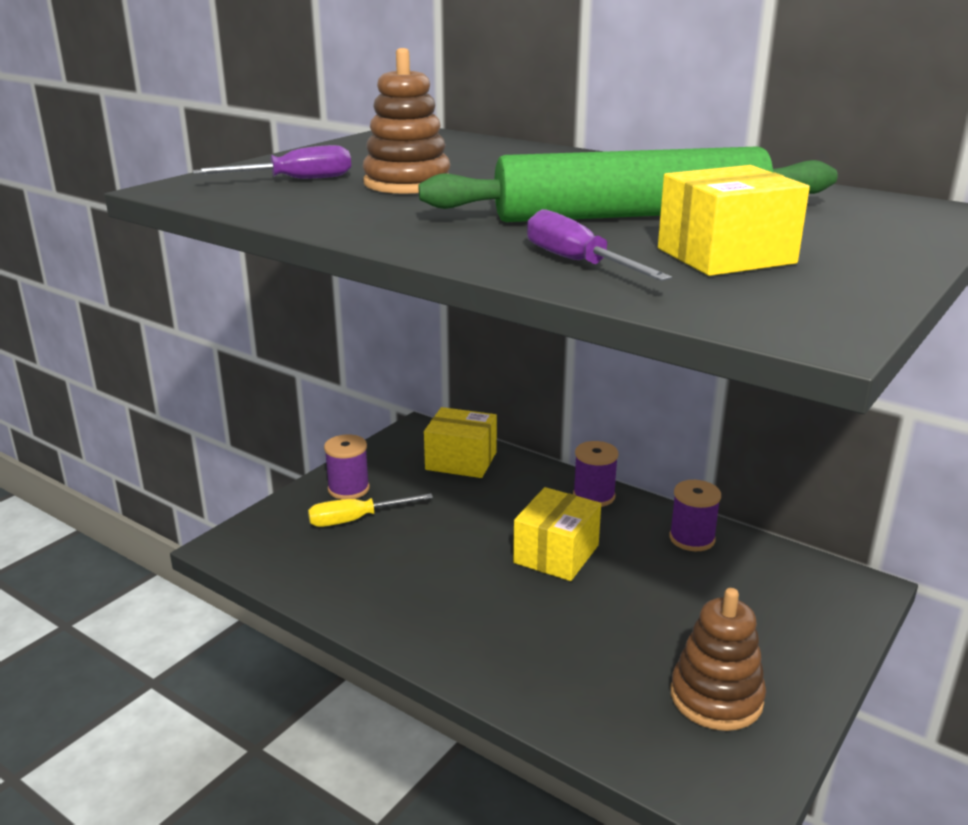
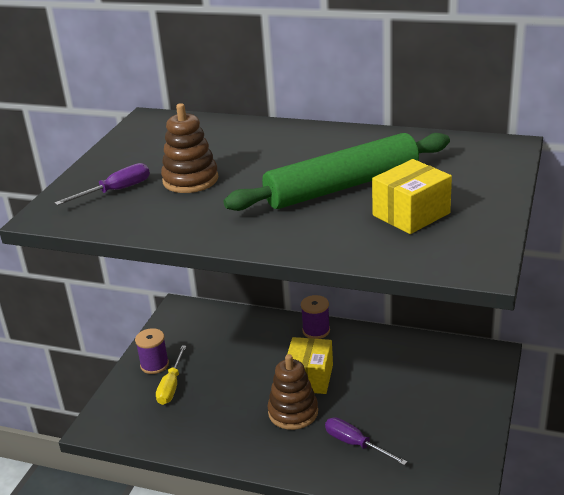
camera: 15 degrees left, 5 degrees up
yellow screwdriver [308,493,433,527] -> yellow screwdriver turned 45 degrees counterclockwise [156,345,187,405]
yellow box [424,407,497,478] -> none
purple screwdriver [527,209,672,281] -> purple screwdriver moved to [325,417,407,465]
purple spool [669,480,721,551] -> none
brown stacking toy [671,588,766,731] -> brown stacking toy moved to [268,354,318,430]

